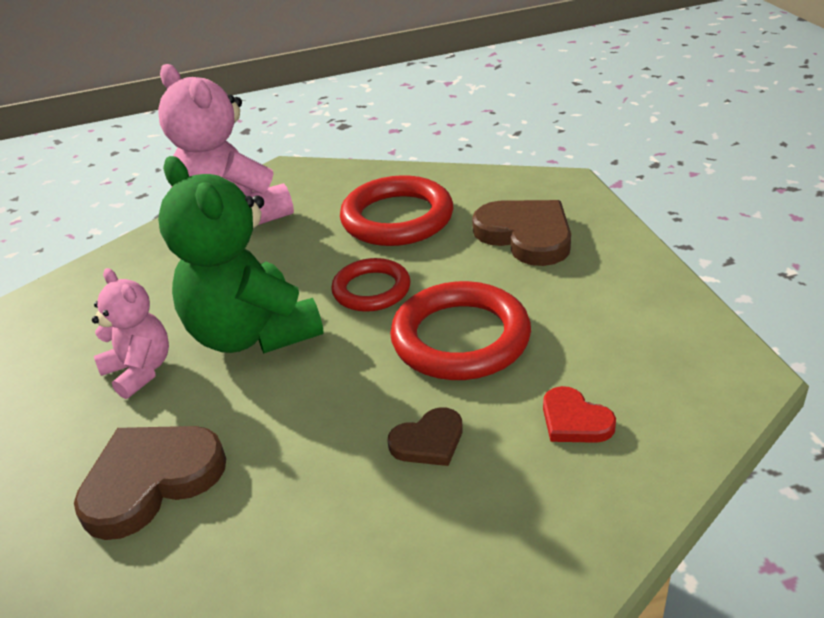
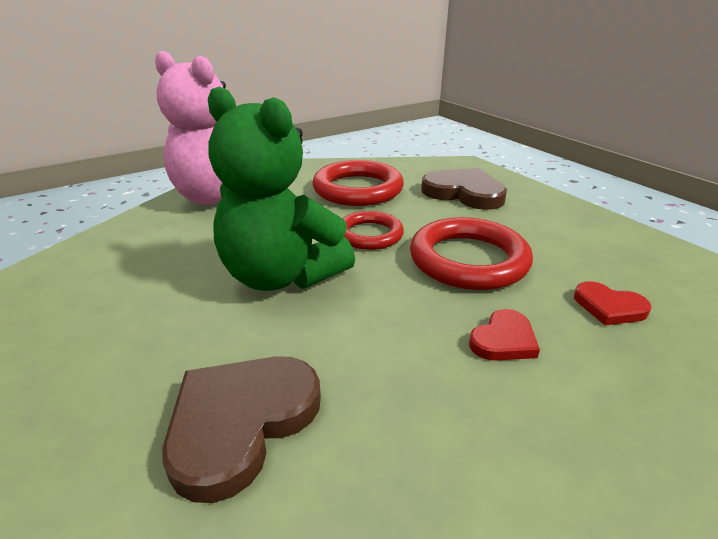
camera: 20 degrees left, 5 degrees down
pink teddy bear [92,268,169,399] -> none
brown heart [387,407,463,466] -> red heart [469,309,540,361]

